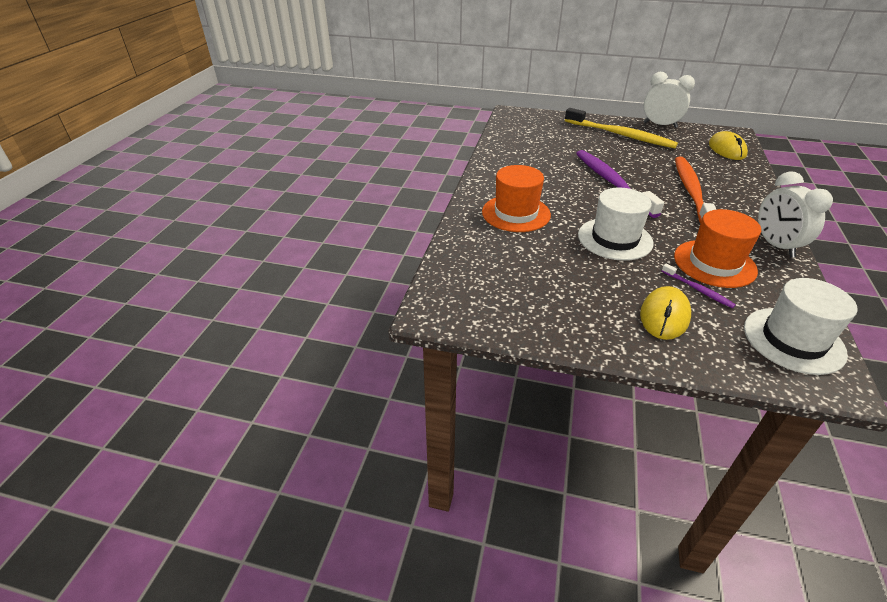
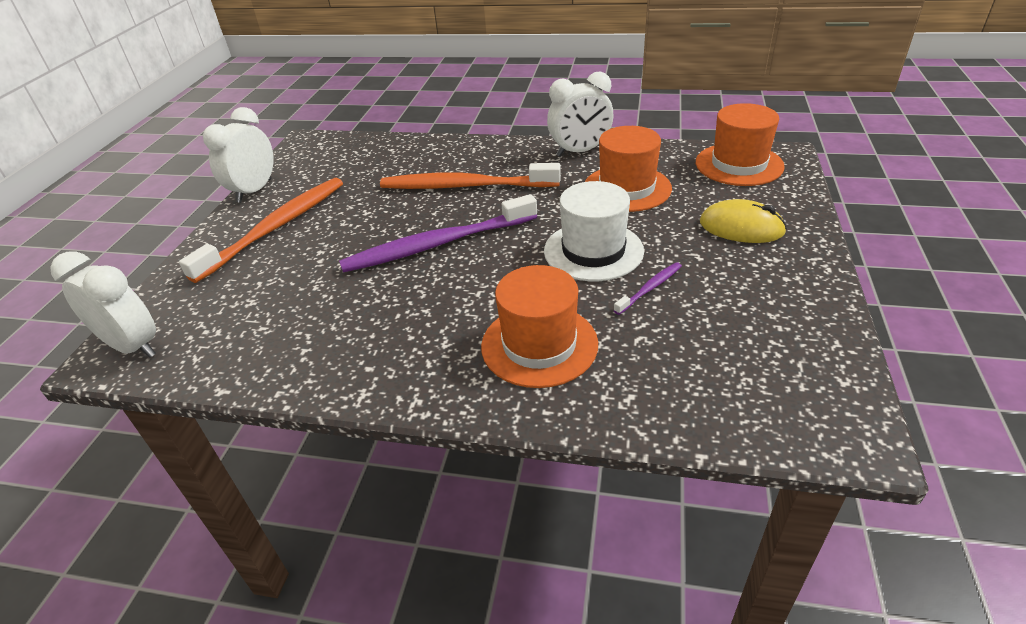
camera: 90 degrees left, 0 degrees up
yellow toothbrush [565,108,678,148] -> orange toothbrush [179,178,343,283]
purple toothbrush [662,264,736,308] -> purple toothbrush moved to [613,262,682,315]
yellow mouse [709,131,748,160] -> none
white hat [744,278,858,375] -> orange hat [696,103,785,186]
none -> white clock [50,251,156,358]

